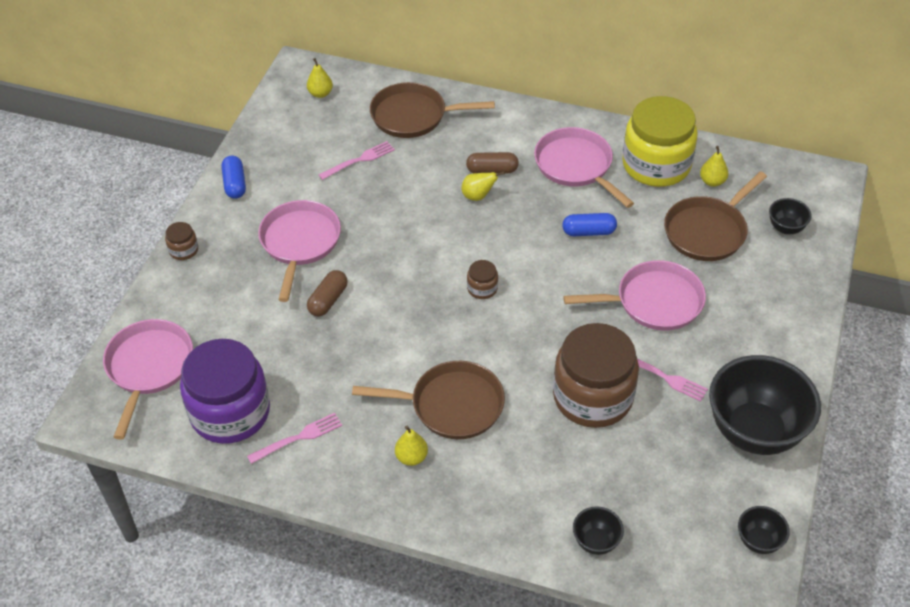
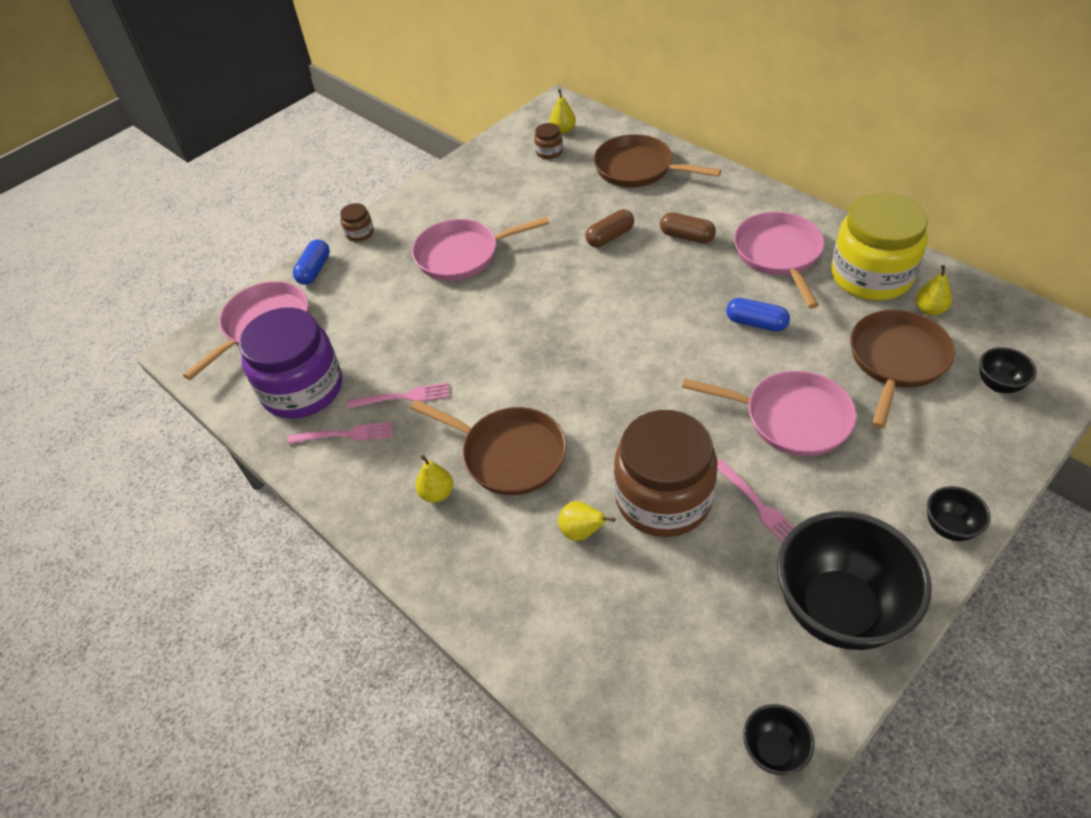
camera: 30 degrees right, 0 degrees up
blue capsule [221,156,246,199] -> blue capsule moved to [293,239,330,285]
pink pan [258,200,341,302] -> pink pan turned 135 degrees counterclockwise [412,217,549,281]
brown capsule [307,270,348,316] -> brown capsule moved to [585,209,634,247]
pink fork [319,141,395,180] -> pink fork moved to [347,383,450,409]
yellow pear [461,172,505,201] -> yellow pear moved to [558,501,615,541]
brown jar [467,260,498,299] -> brown jar moved to [534,123,563,159]
black bowl [573,506,624,555] -> black bowl moved to [927,486,991,541]
brown pan [664,171,767,261] -> brown pan turned 135 degrees clockwise [850,310,955,429]

